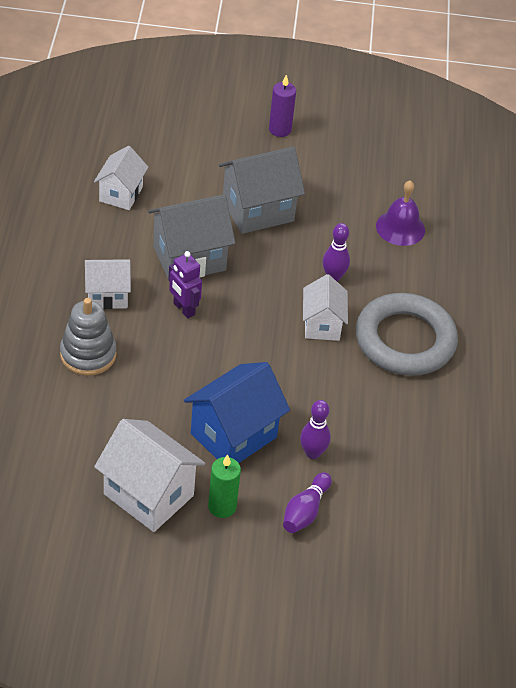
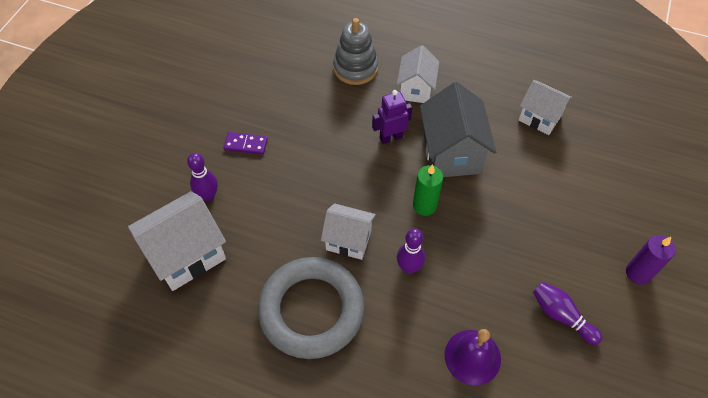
camera: 110 degrees right, 10 degrees up
white house [94,419,205,532] -> white house moved to [128,191,226,291]
blue house [184,362,290,463] -> purple domino [223,132,268,155]
green candle [208,454,241,518] -> green candle moved to [413,164,443,216]
grey house [219,147,305,234] -> none
purple bowling pin [283,472,332,533] -> purple bowling pin moved to [533,282,602,345]

